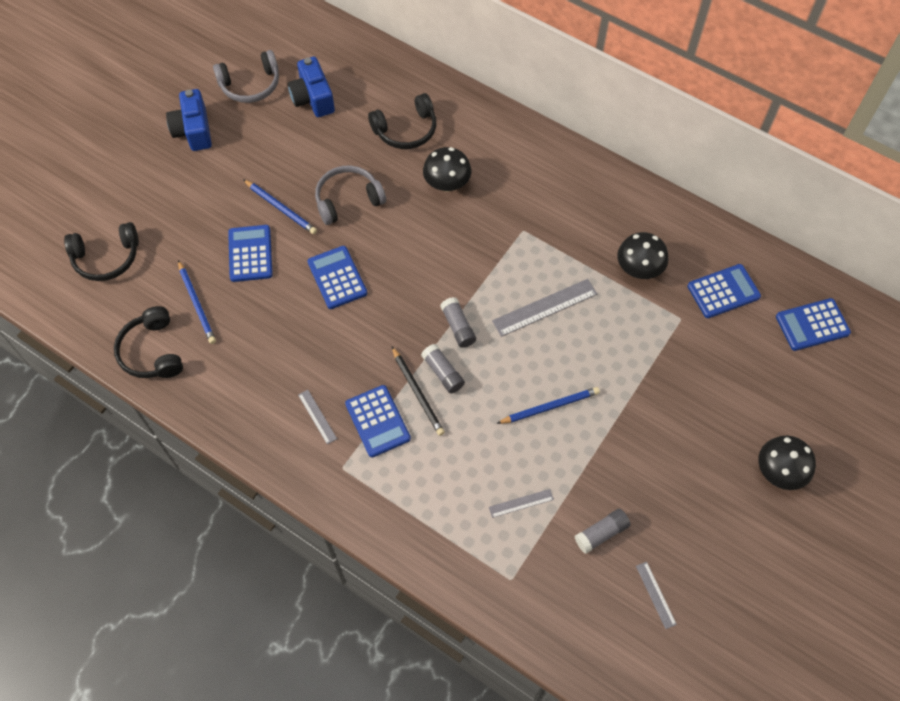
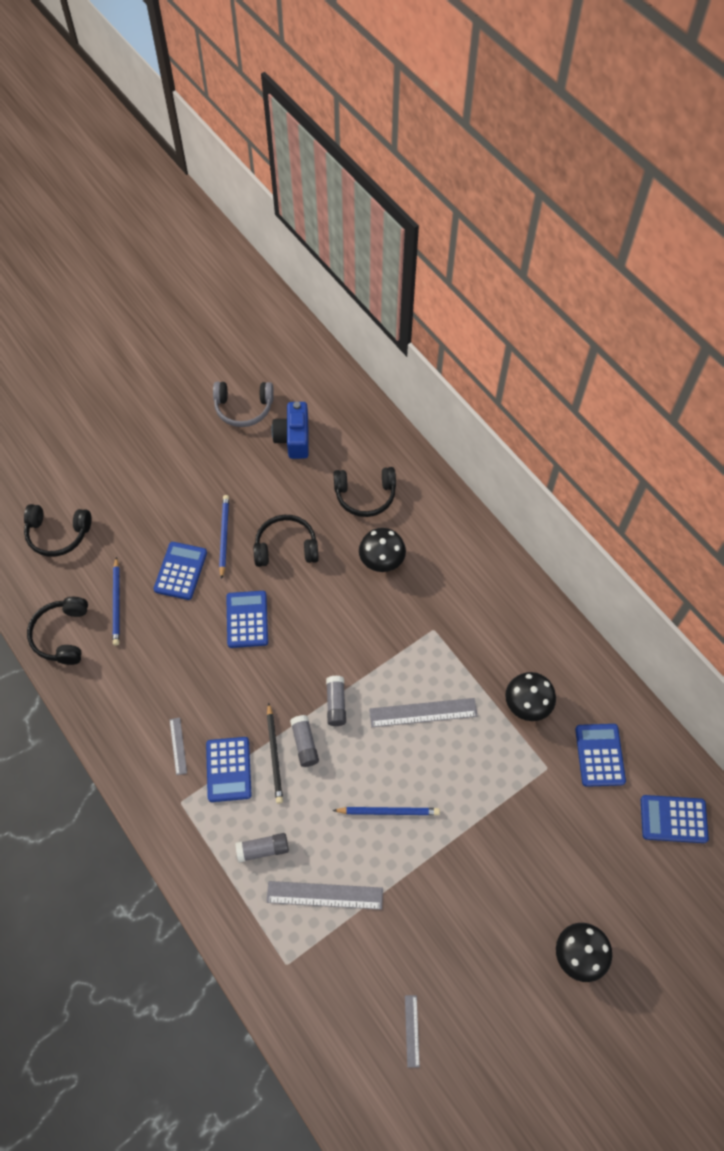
camera: 20 degrees right, 0 degrees up
blue camera [166,89,212,151] -> none
blue pencil [243,179,317,234] -> blue pencil turned 150 degrees counterclockwise [219,495,229,579]
grey headphones [315,165,386,225] -> black headphones [254,515,319,567]
grey ruler [489,489,554,518] -> grey ruler [266,881,383,910], size x1.84
grey glue stick [574,509,631,554] -> grey glue stick moved to [235,833,289,863]
blue calculator [687,264,761,318] -> blue calculator turned 90 degrees counterclockwise [575,724,626,787]

